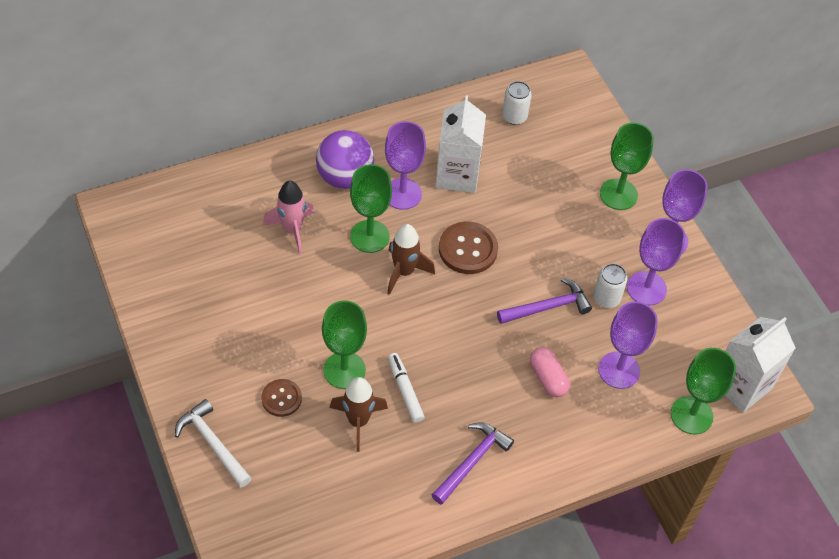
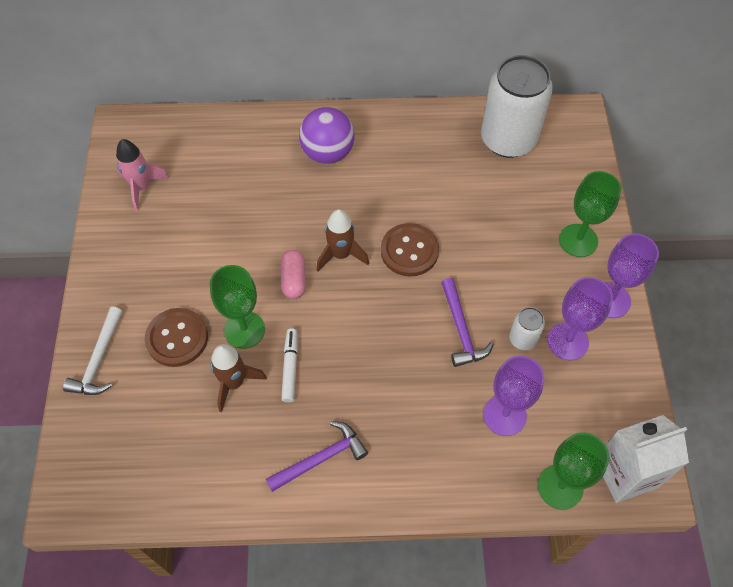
camera: 25 degrees right, 5 degrees up
white hammer [175,399,252,487] -> white hammer turned 150 degrees counterclockwise [63,307,123,395]
brown button [261,379,302,417] -> brown button [145,308,208,367], size x1.60
pink rocket [263,181,315,254] -> pink rocket moved to [116,139,169,212]
green goblet [350,164,392,253] -> none
purple goblet [385,121,426,210] -> none
white carton [435,95,486,193] -> none
purple hammer [497,278,592,324] -> purple hammer turned 75 degrees clockwise [441,278,494,367]
white can [502,81,532,125] -> white can [481,55,553,158], size x2.28
pink capsule [530,347,570,397] -> pink capsule moved to [281,250,306,299]

